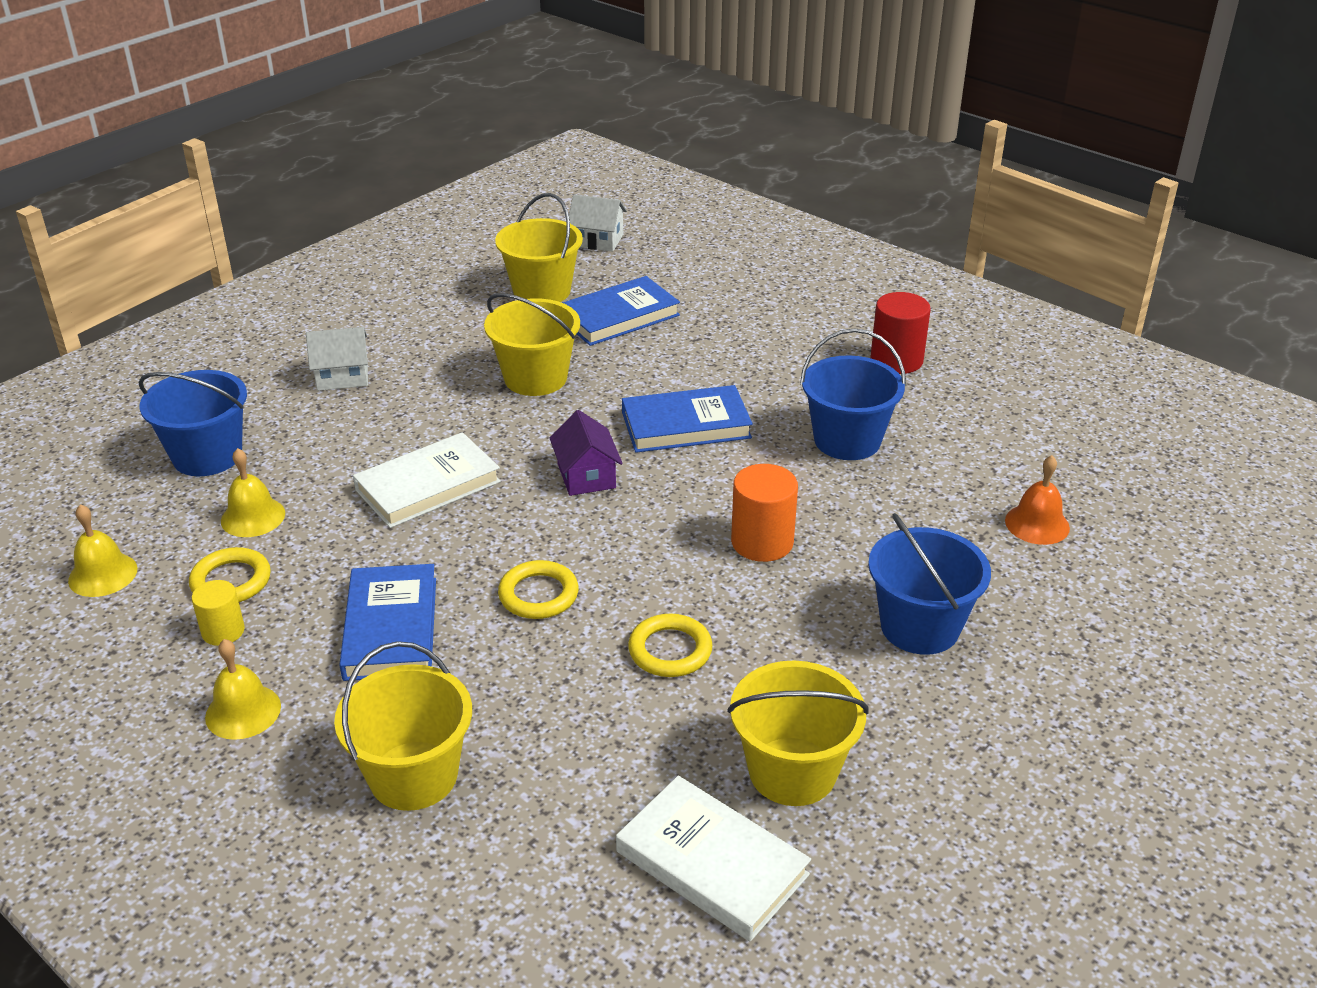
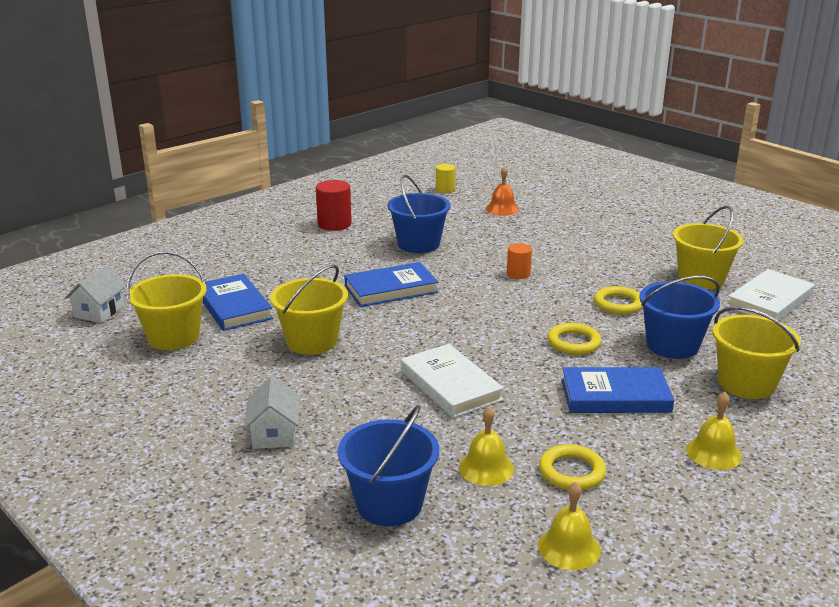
camera: 85 degrees left, 10 degrees down
yellow cylinder [192,580,245,646] -> yellow cylinder moved to [436,164,455,193]
purple house [550,410,623,496] -> none
blue book [622,385,753,453] -> blue book turned 75 degrees clockwise [344,262,438,307]
orange cylinder [731,464,798,562] -> orange cylinder [507,243,532,279], size x0.62
blue bucket [868,513,991,655] -> blue bucket moved to [639,276,720,359]

